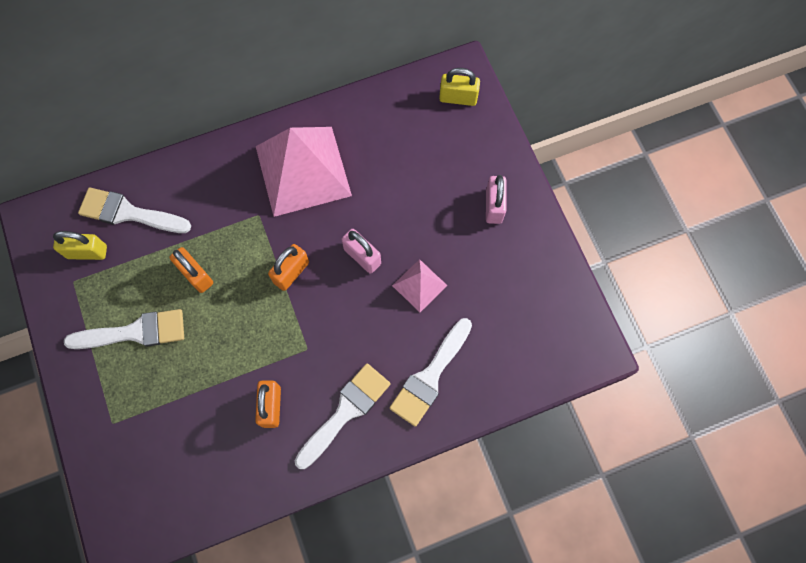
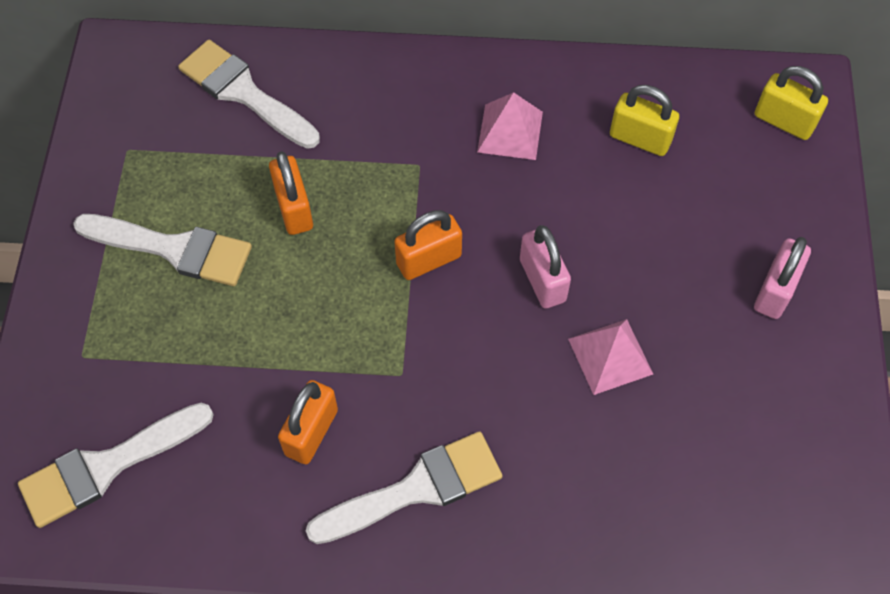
camera: 25 degrees right, 10 degrees down
yellow padlock [53,231,107,260] -> yellow padlock moved to [610,85,679,156]
pink pyramid [256,127,352,217] -> pink pyramid [477,92,543,160], size x0.47
white brush [390,318,472,427] -> white brush moved to [18,403,214,528]

